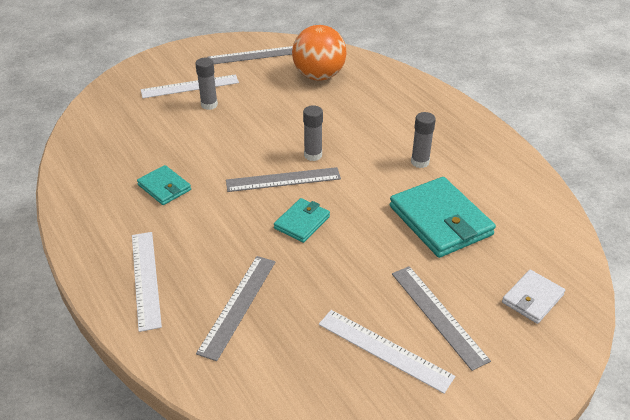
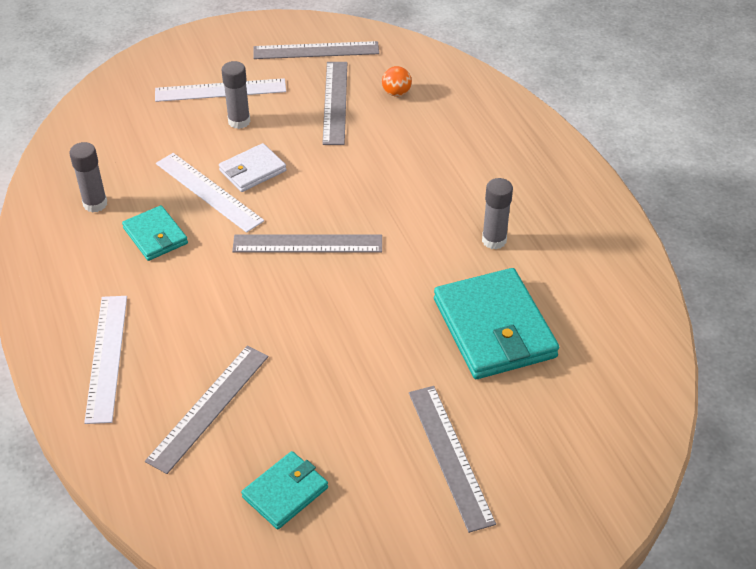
camera: 10 degrees right, 5 degrees up
turquoise wallet [274,198,330,243] -> turquoise wallet moved to [241,451,328,529]
orange ball [292,25,347,81] -> orange ball [382,66,412,97], size x0.41
grey glue stick [303,105,323,161] -> grey glue stick moved to [69,142,107,213]
white ruler [319,310,455,394] -> white ruler moved to [156,153,264,233]
white wallet [502,270,565,324] -> white wallet moved to [219,143,286,192]
none -> grey ruler [322,62,347,145]

